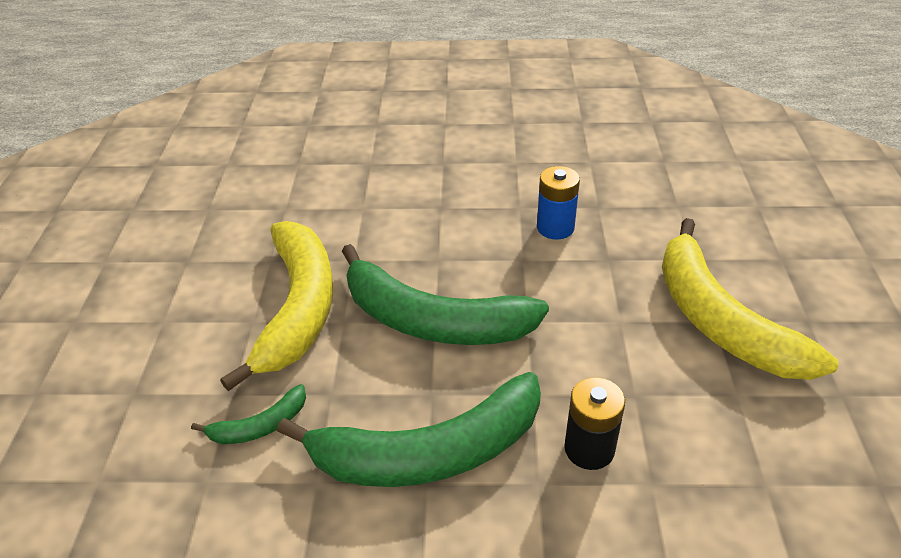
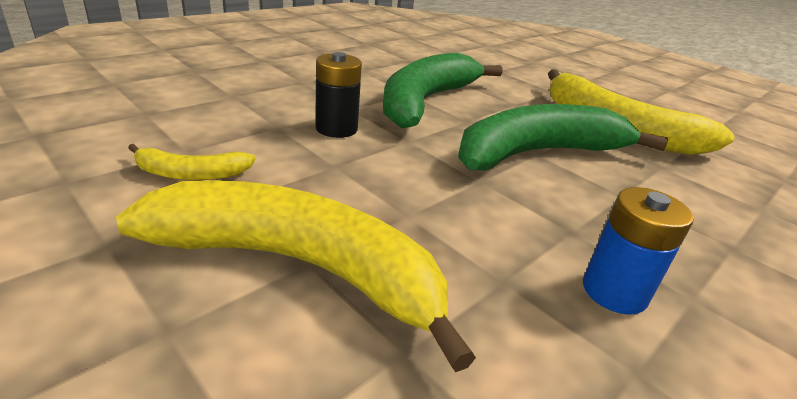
camera: 130 degrees right, 10 degrees down
green banana [191,384,306,444] -> none
none -> yellow banana [128,144,256,180]

